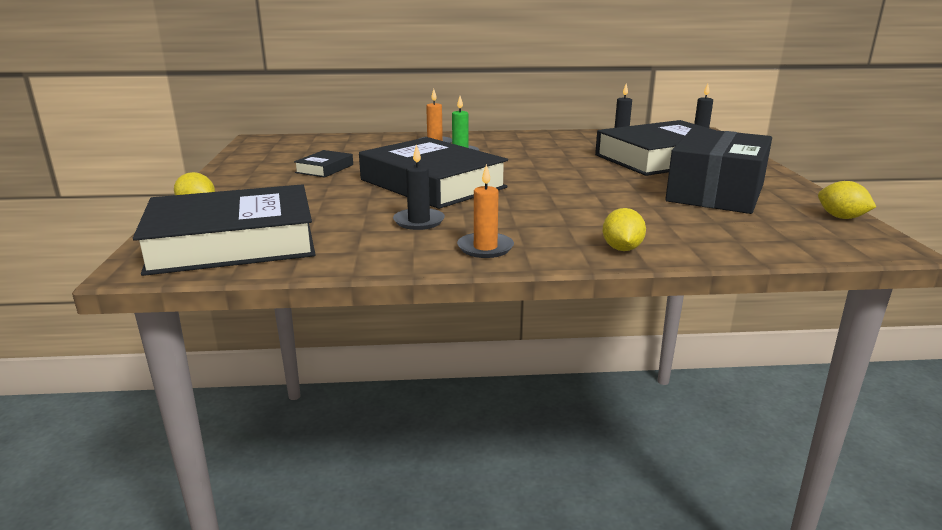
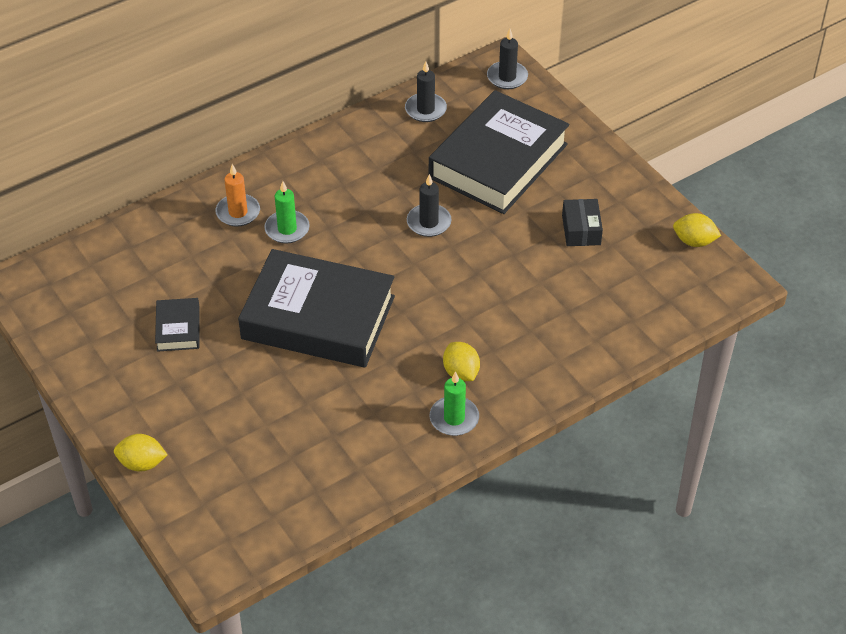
camera: 30 degrees left, 25 degrees up
black book [133,184,316,276] -> none
black candle [393,144,445,230] -> black candle moved to [407,174,452,237]
orange candle [457,164,514,258] -> green candle [430,371,479,436]
yellow lemon [603,208,646,251] -> yellow lemon moved to [443,342,480,381]
black box [665,128,772,214] -> black box [562,199,603,246], size x0.44

